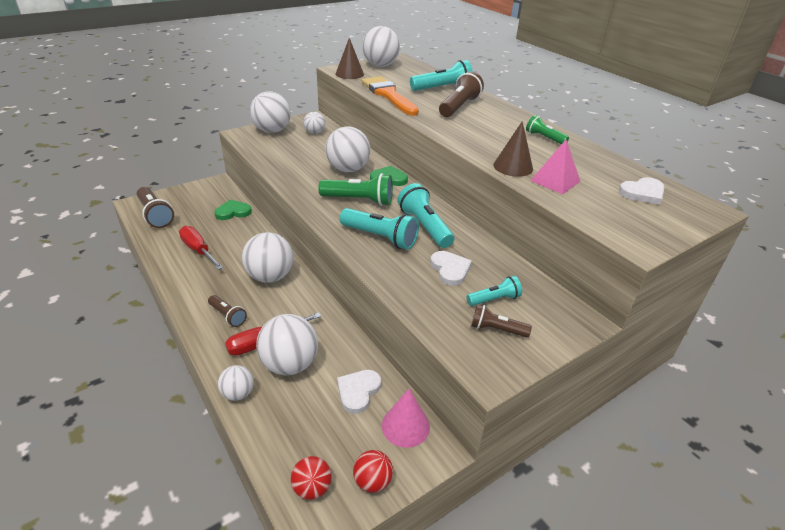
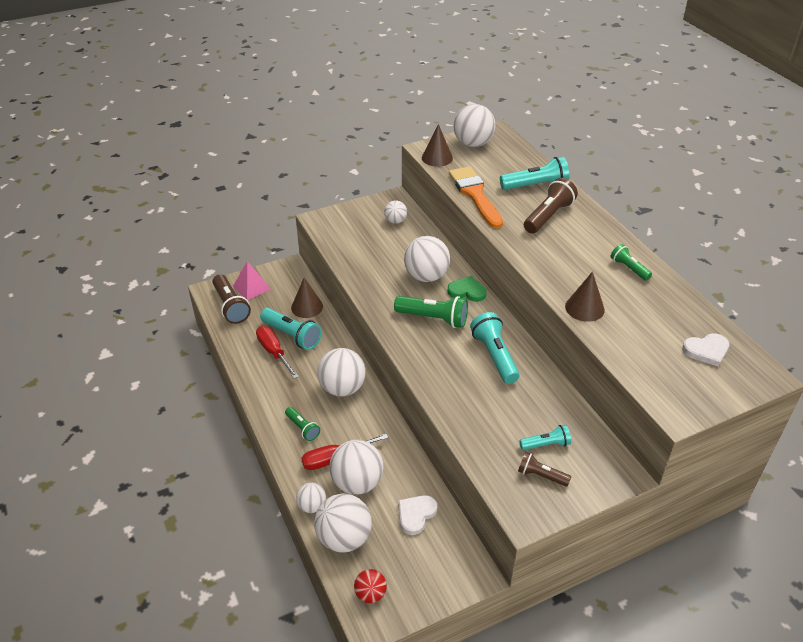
camera: 10 degrees right, 5 degrees up
brown flashlight [208,295,247,327] -> green flashlight [285,407,320,441]
green heart [214,199,252,220] -> brown cone [291,278,323,318]
white ball [250,91,291,133] -> white ball moved to [314,494,372,552]
turquoise flashlight [340,208,419,250] -> turquoise flashlight moved to [260,308,322,350]
red ball [353,450,393,493] -> none
pink cone [382,389,430,448] -> none
white heart [430,251,472,286] -> none
pink pyramid [530,140,581,194] -> pink pyramid moved to [233,261,270,300]

